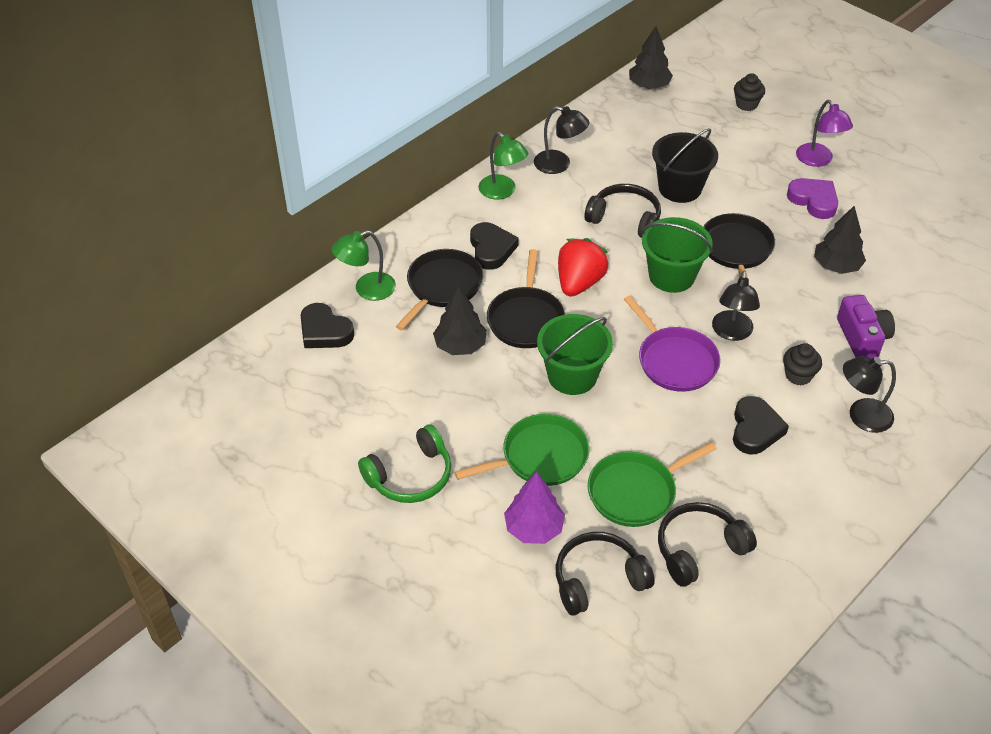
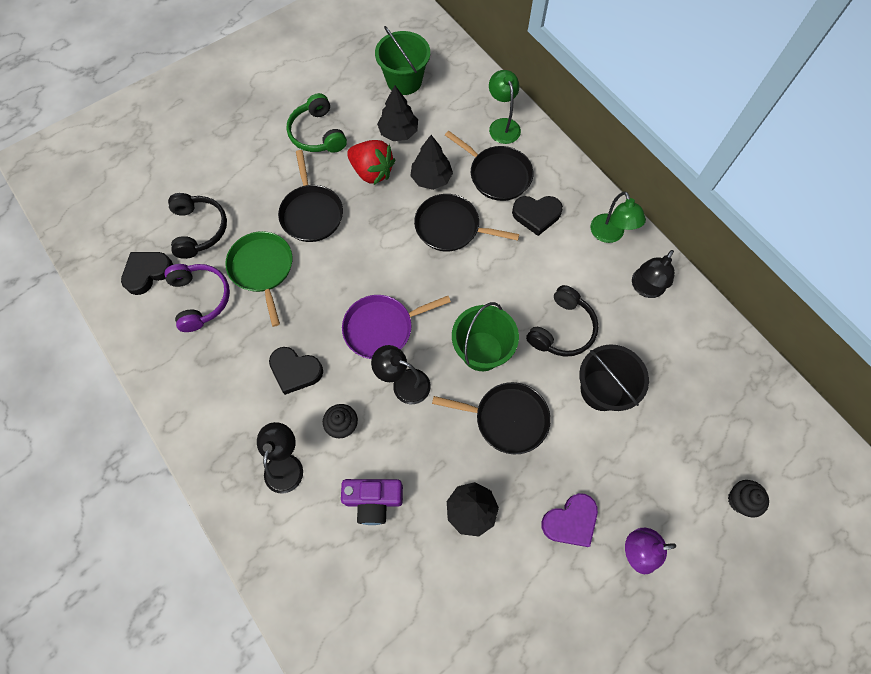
camera: 100 degrees right, 20 degrees up
black heart [301,303,354,348] -> black heart moved to [121,252,173,295]
green pan [455,414,589,486] -> black pan [278,150,343,242]
green lamp [479,132,529,200] -> green lamp turned 75 degrees counterclockwise [591,191,646,243]
purple tree [504,472,565,544] -> none
green bucket [537,314,613,395] -> green bucket moved to [375,26,430,95]
red strawberry [558,238,608,297] -> red strawberry moved to [347,140,395,185]
black tree [629,26,673,89] -> black tree moved to [377,85,418,141]
black headphones [658,502,757,587] -> purple headphones [164,264,230,332]

